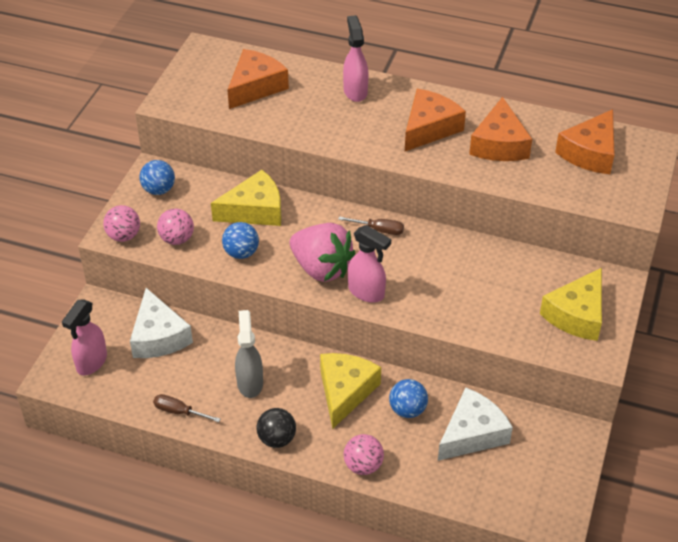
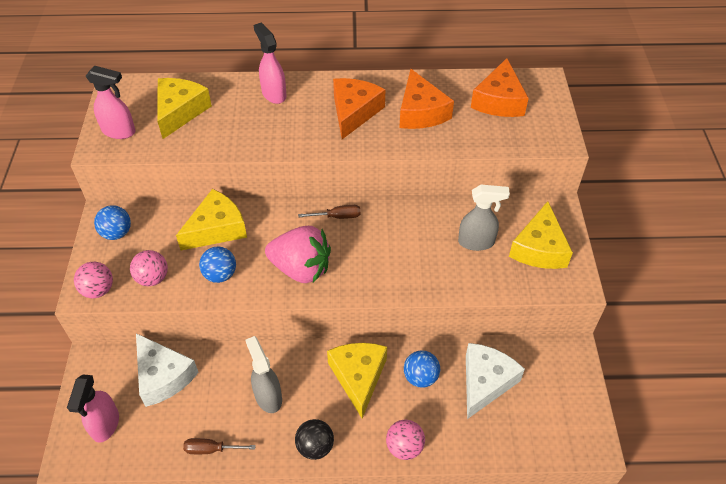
camera: 20 degrees left, 5 degrees up
orange cheese [227,49,289,109] -> yellow cheese [158,78,212,139]
pink spray bottle [348,225,391,303] -> pink spray bottle moved to [86,65,136,139]
none -> grey spray bottle [458,185,510,251]

